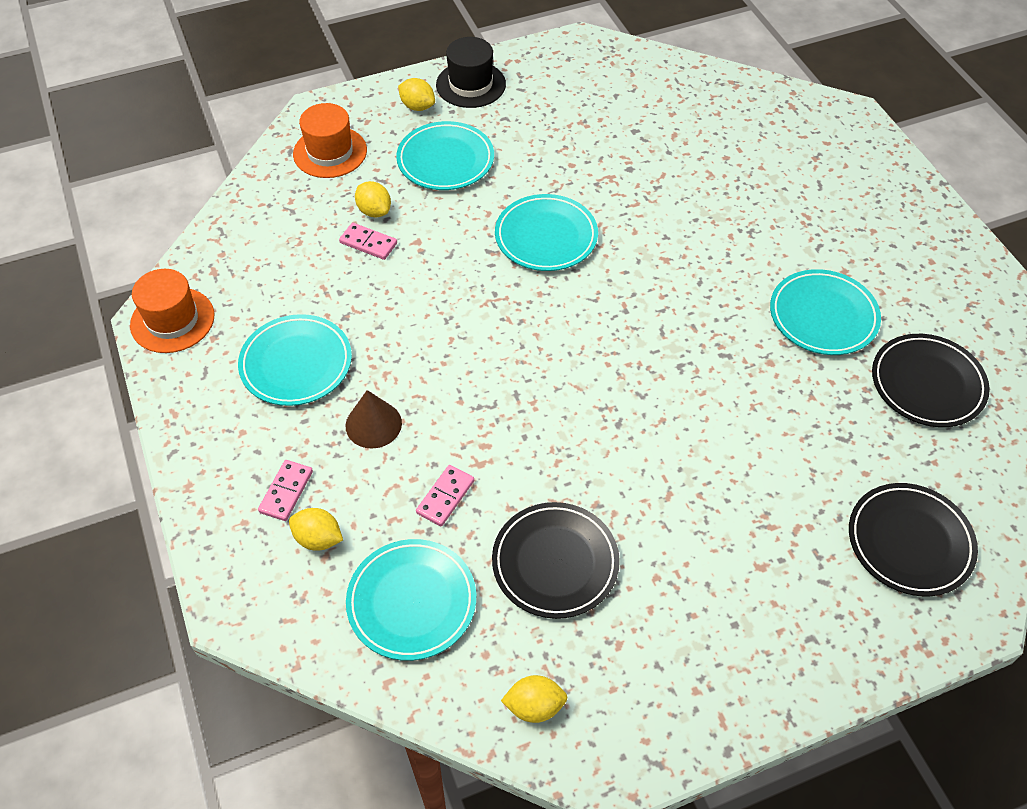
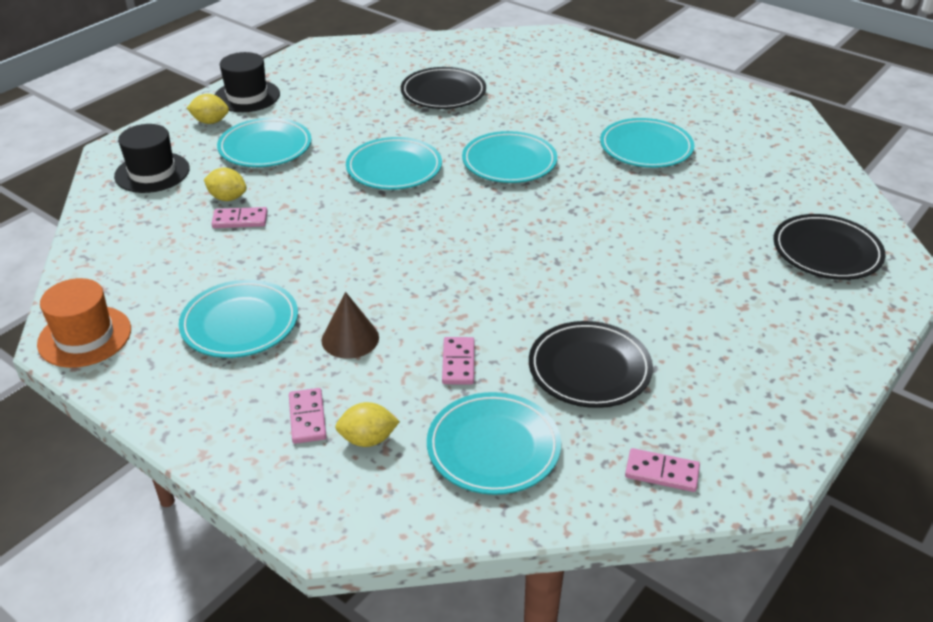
camera: 30 degrees left, 15 degrees down
orange hat [293,103,367,178] -> black hat [114,124,190,193]
yellow lemon [501,675,568,723] -> pink domino [625,448,700,492]
black plate [872,334,990,427] -> black plate moved to [401,67,486,109]
none -> turquoise plate [462,131,557,183]

